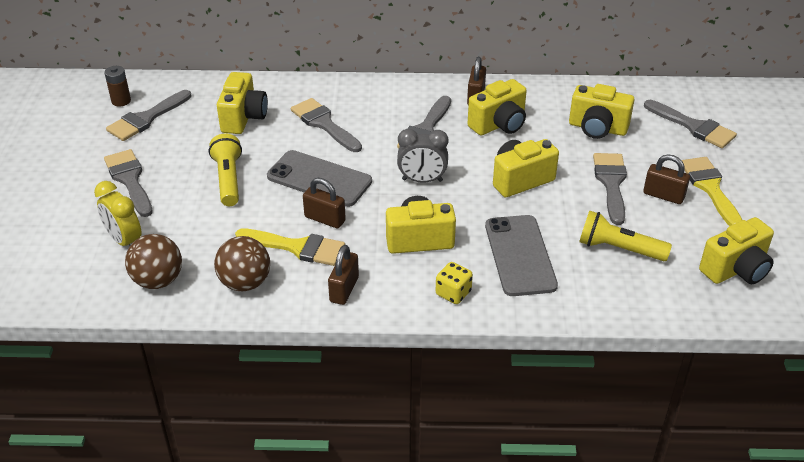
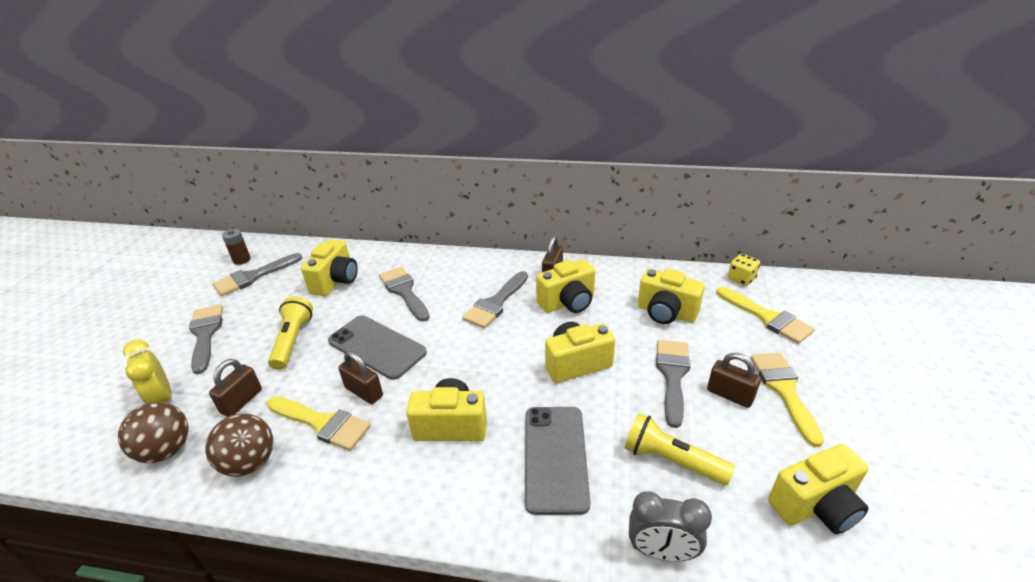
camera: 10 degrees right, 5 degrees down
brown padlock [328,245,359,305] -> brown padlock moved to [209,359,262,417]
grey clock [397,129,449,183] -> grey clock moved to [629,491,712,562]
yellow dice [436,262,473,304] -> yellow dice moved to [728,254,760,286]
grey brush [644,100,737,148] -> yellow brush [716,287,815,344]

